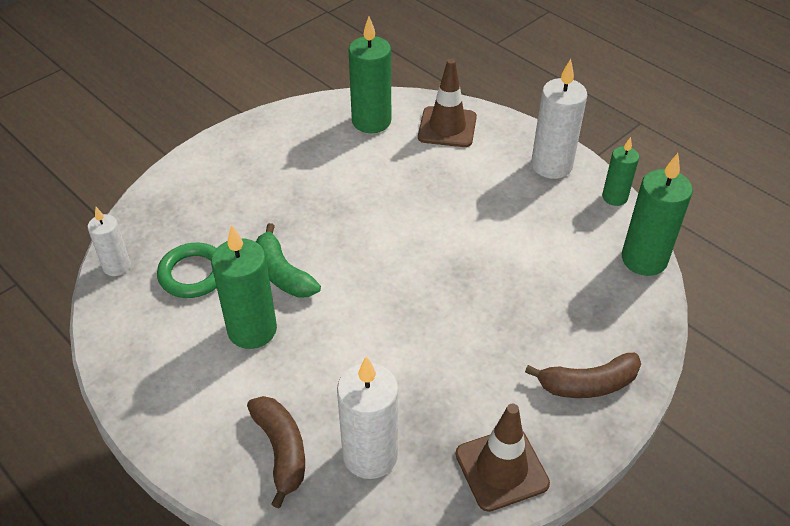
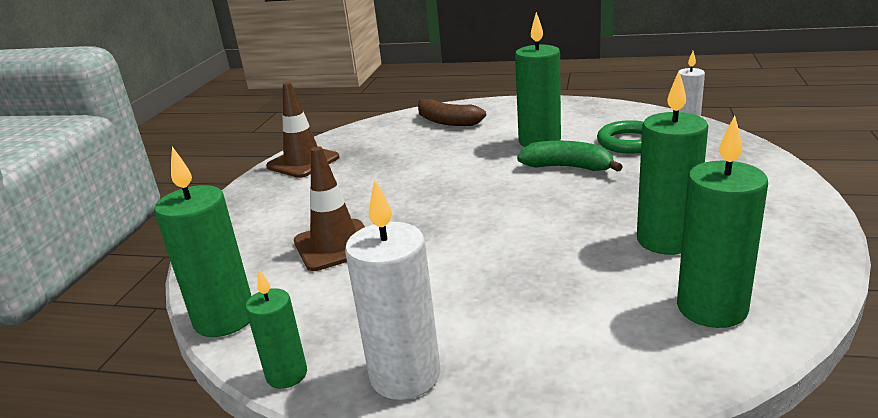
camera: 150 degrees right, 20 degrees down
white candle [337,356,398,479] -> none
brown traffic cone [418,59,477,147] -> brown traffic cone moved to [294,146,365,271]
brown banana [525,353,641,398] -> none
none -> green candle [637,71,708,255]

